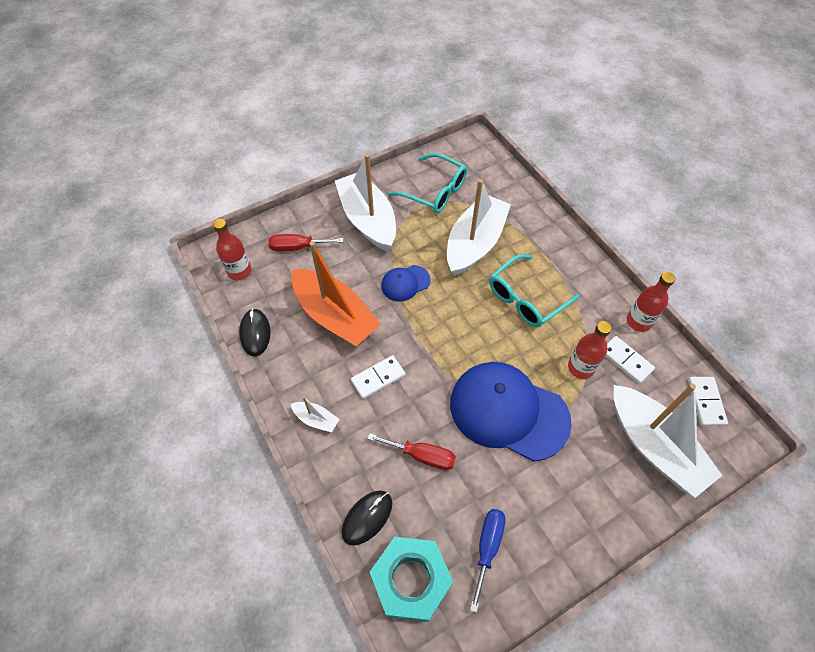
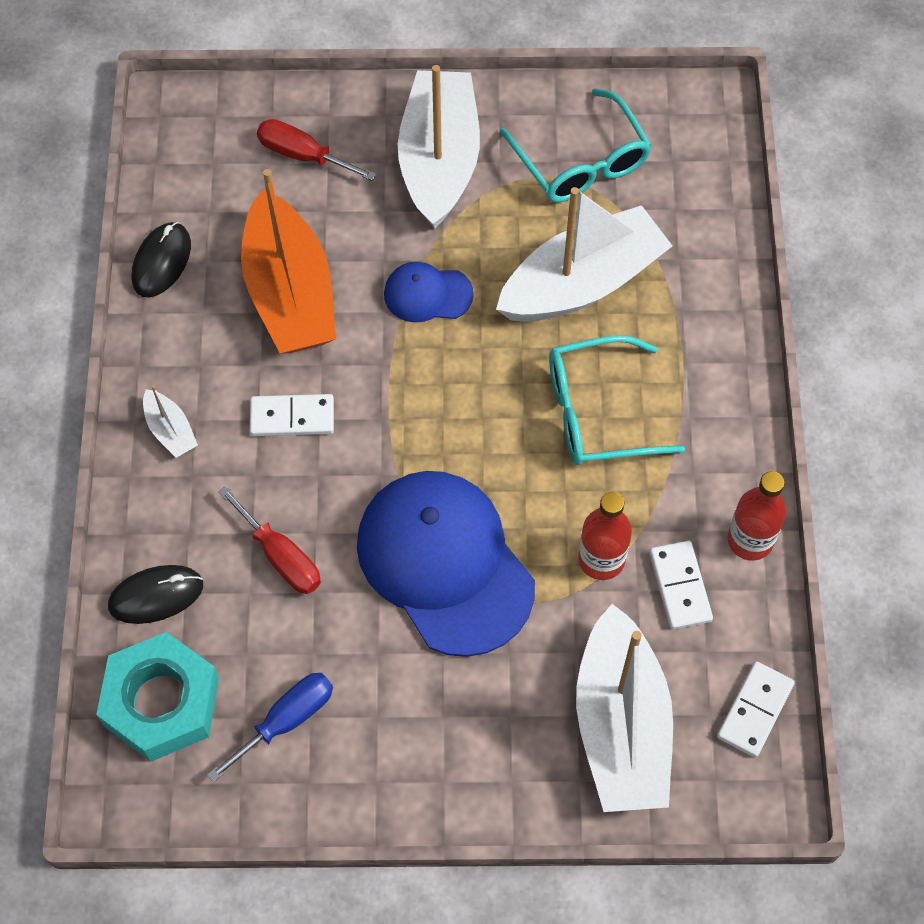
camera: 30 degrees right, 5 degrees up
red bottle [213,219,251,281] -> none

